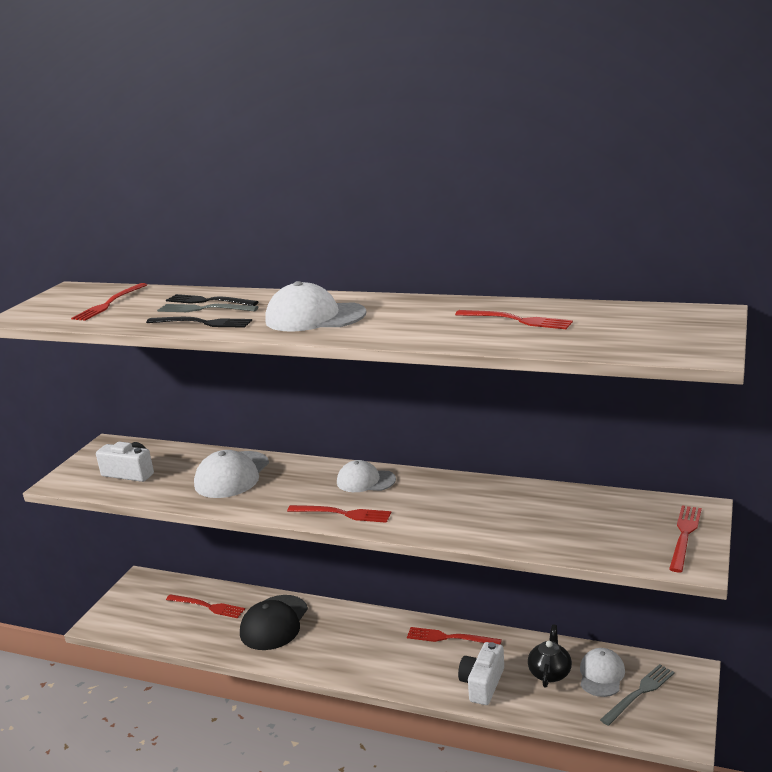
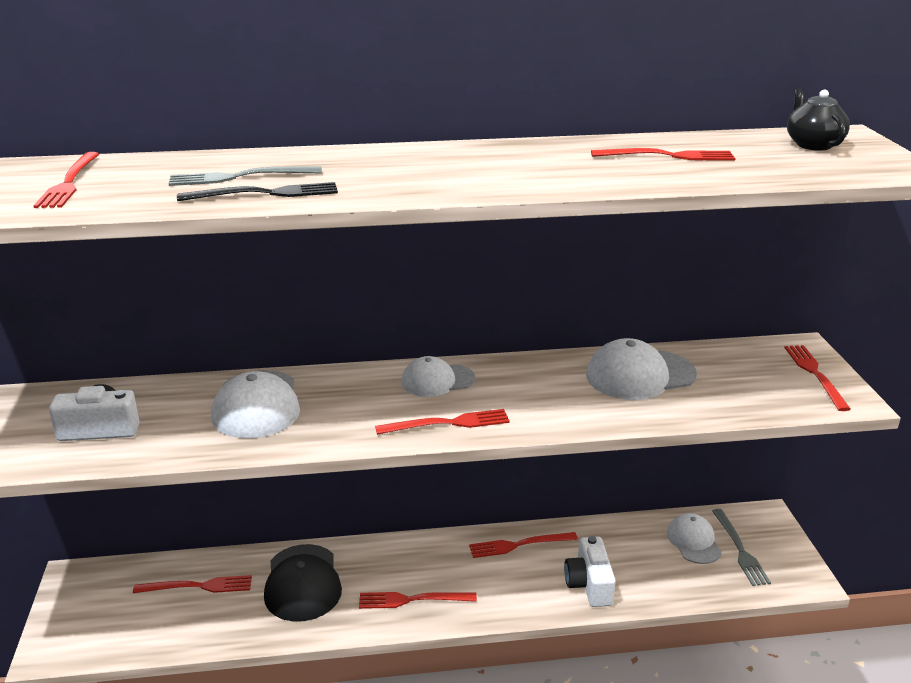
camera: 30 degrees left, 5 degrees up
black fork [166,294,258,306] -> none
white cap [265,281,366,332] -> white cap moved to [586,338,697,400]
black teapot [528,624,572,688] -> black teapot moved to [787,88,850,151]
grey fork [600,664,675,726] -> grey fork turned 150 degrees clockwise [712,509,771,586]
none -> red fork [359,592,477,609]

